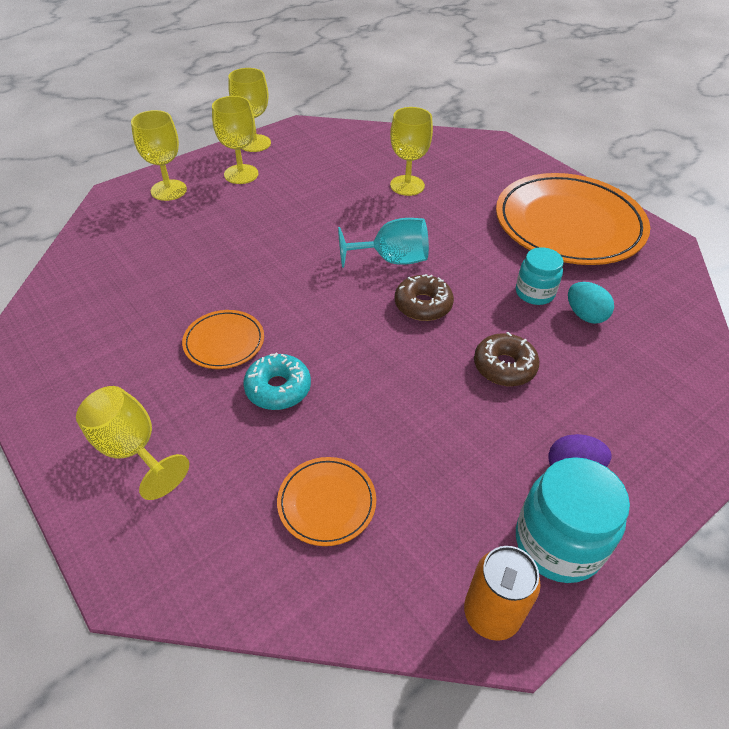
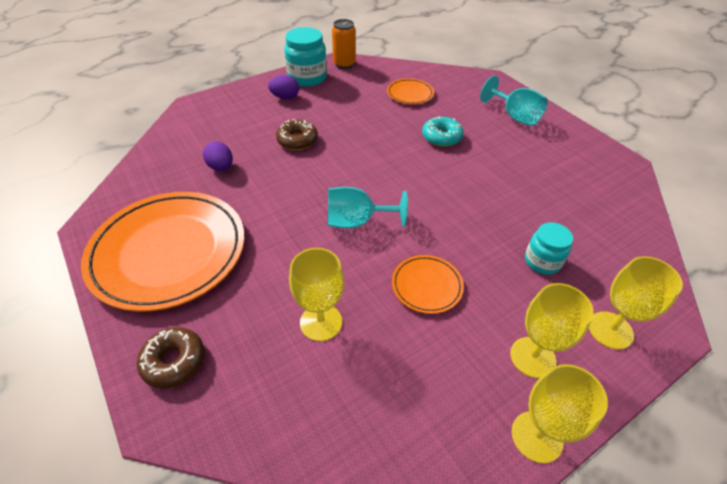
camera: 175 degrees left, 0 degrees up
yellow goblet [76,386,189,500] -> turquoise goblet [480,76,548,126]
orange plate [182,310,264,369] -> orange plate moved to [392,255,464,314]
brown donut [395,274,454,321] -> brown donut moved to [137,327,205,388]
turquoise jar [516,247,564,305] -> turquoise jar moved to [525,222,573,275]
turquoise egg [568,282,614,324] -> purple egg [203,141,233,171]

